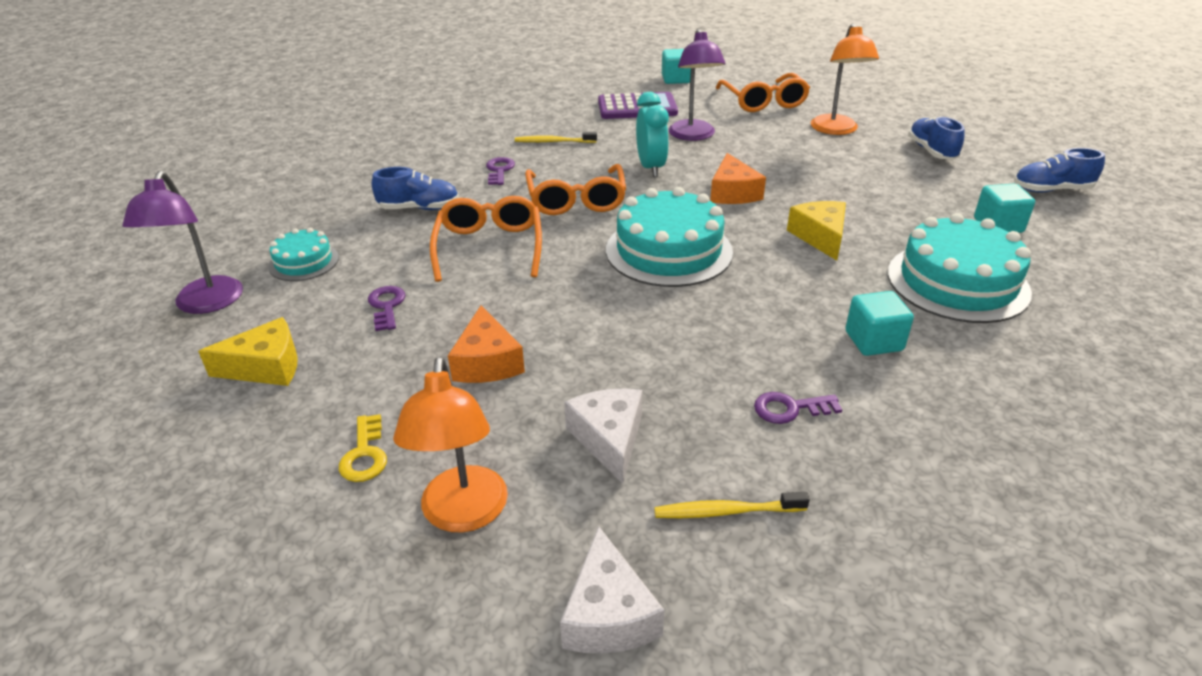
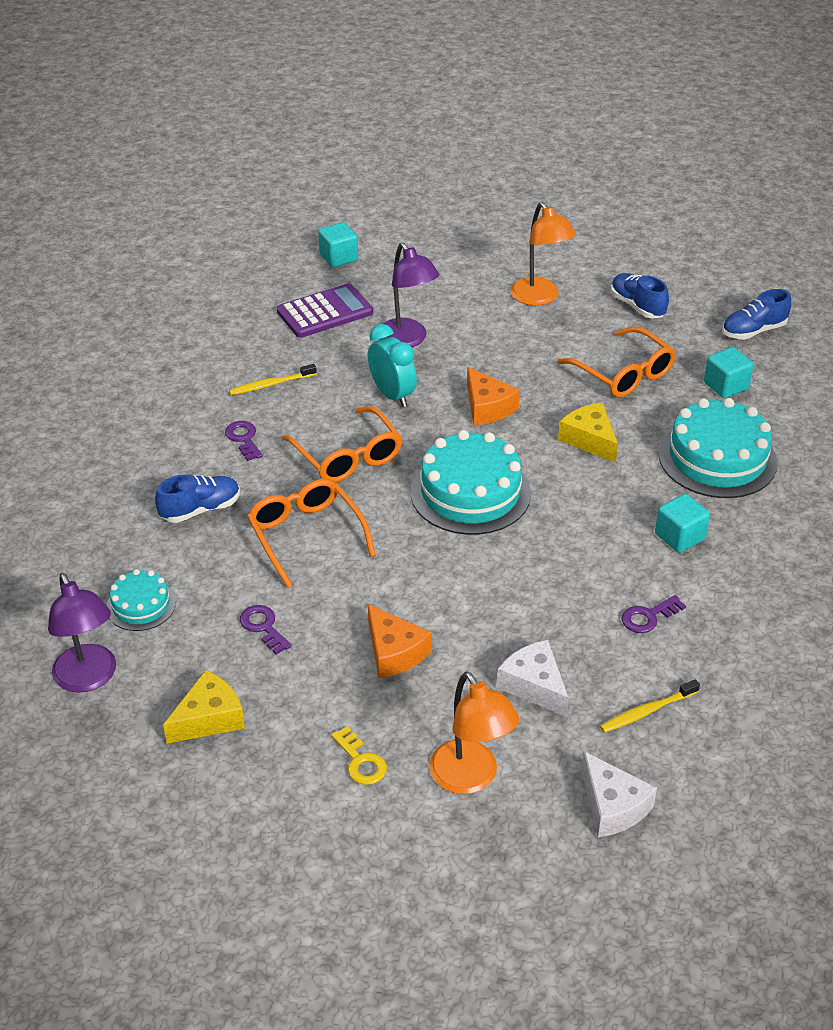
camera: 25 degrees left, 5 degrees up
orange glasses [716,73,810,112] -> orange glasses moved to [558,327,676,398]

